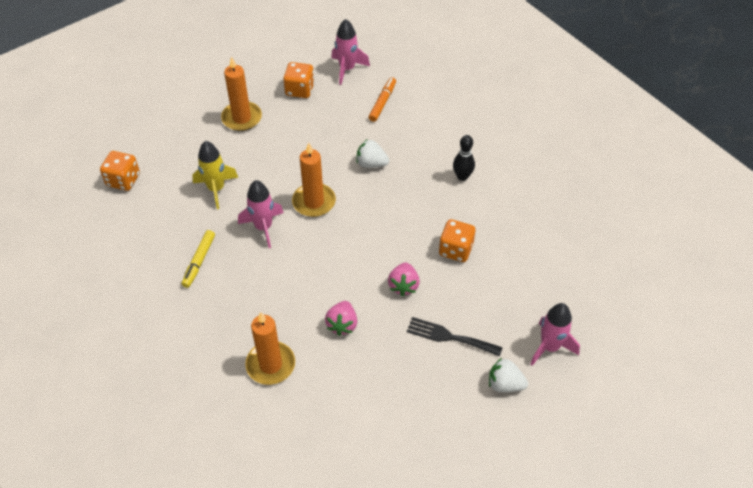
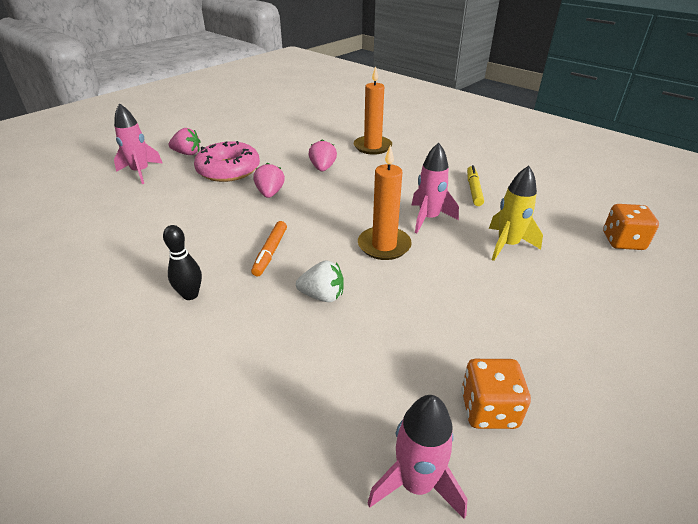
camera: 170 degrees right, 15 degrees down
orange candle [221,56,262,131] -> none
orange marker [369,77,396,122] -> orange marker moved to [251,221,287,276]
black fork [407,317,503,357] -> pink donut [194,141,260,182]
orange dice [439,219,475,262] -> none
white strawberry [489,358,528,392] -> pink strawberry [169,128,201,155]

